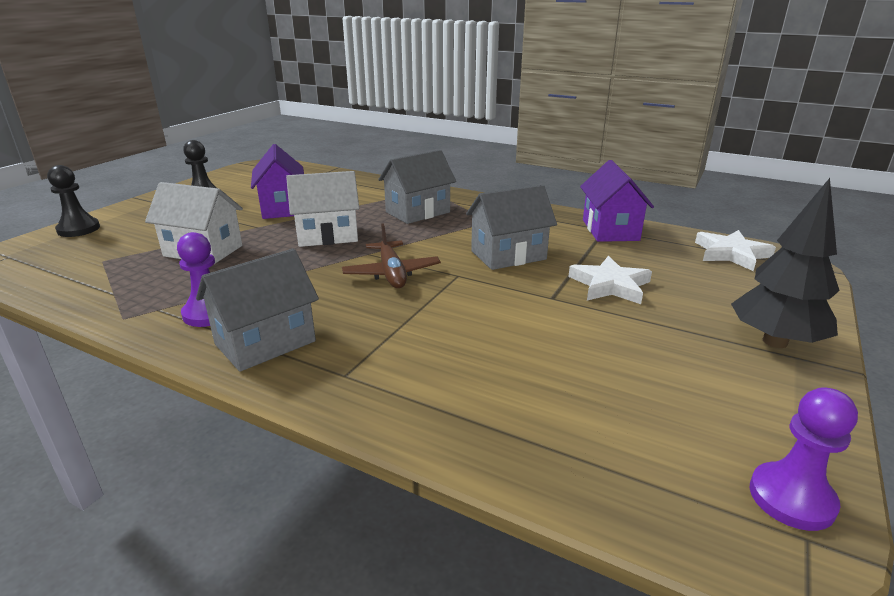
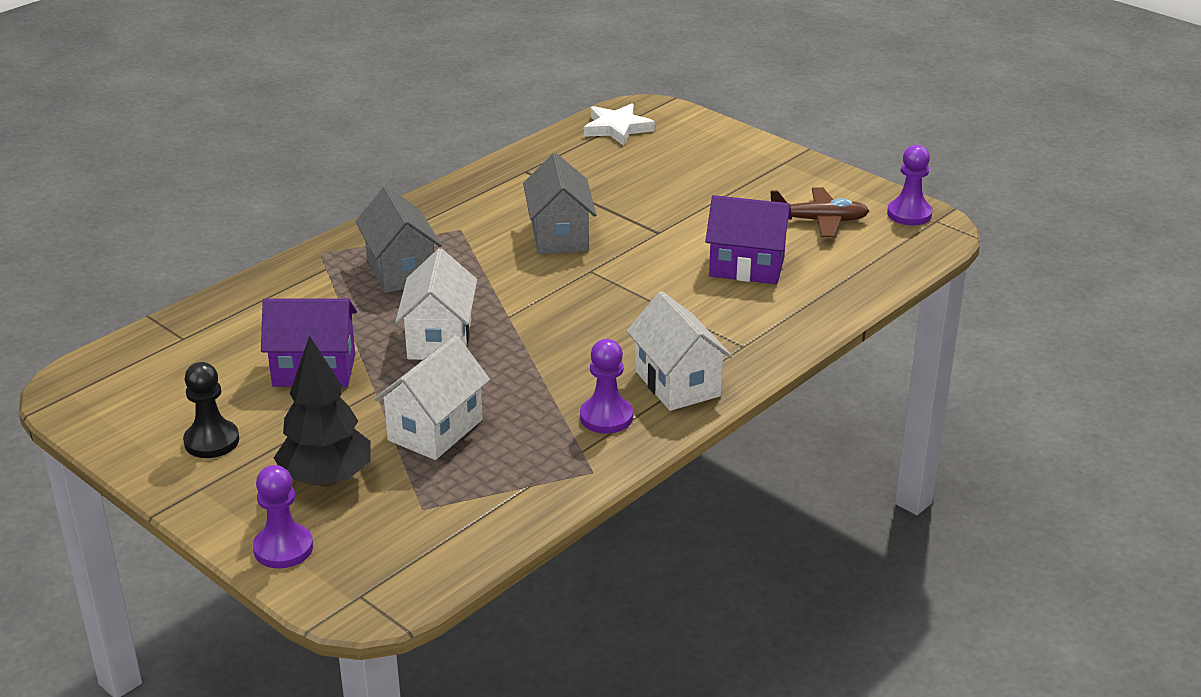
camera: 75 degrees left, 5 degrees up
black pawn [47,165,100,237] -> purple pawn [253,465,313,568]
grey house [196,249,319,372] -> white house [627,291,733,411]
brown plane [342,223,441,288] -> brown plane moved to [770,187,869,238]
white star [568,256,652,304] -> none
purple house [580,160,654,242] -> purple house moved to [705,195,792,284]
black tree [731,178,840,348] -> black tree moved to [274,335,371,487]

